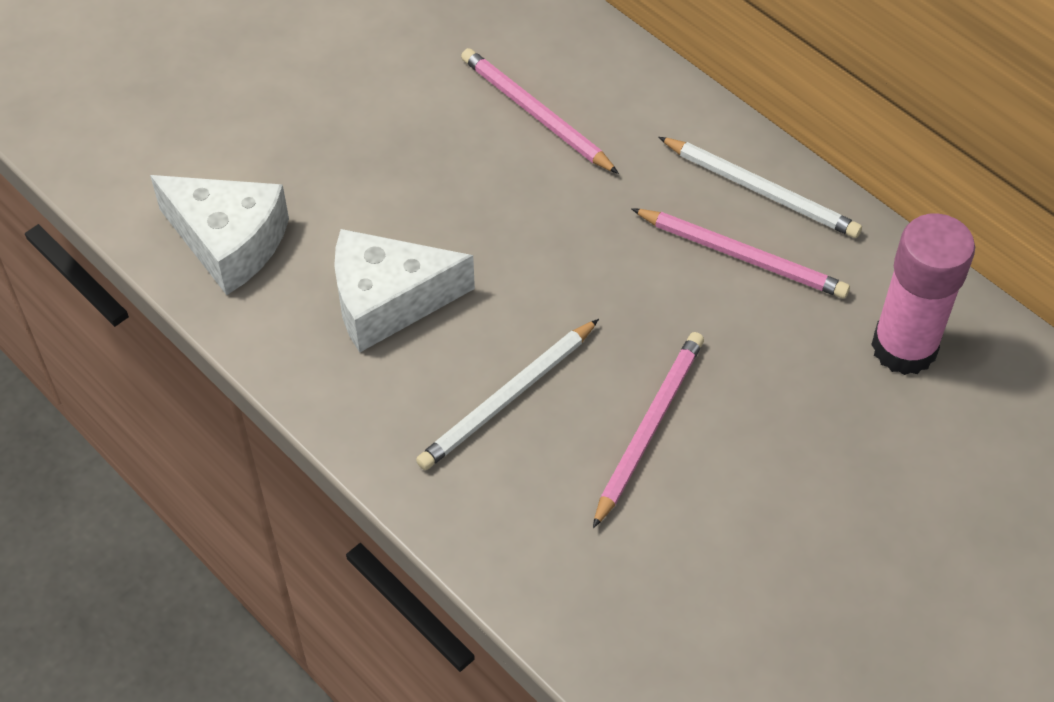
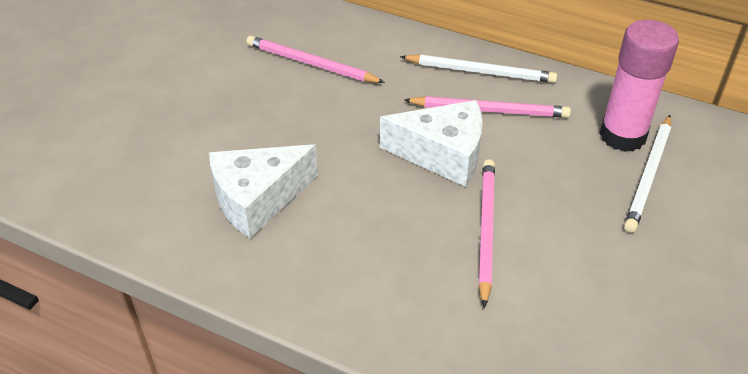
camera: 20 degrees left, 10 degrees down
white cheese [150,175,289,295] -> white cheese moved to [380,100,483,187]
white pencil [416,319,599,470] -> white pencil moved to [624,115,671,233]

